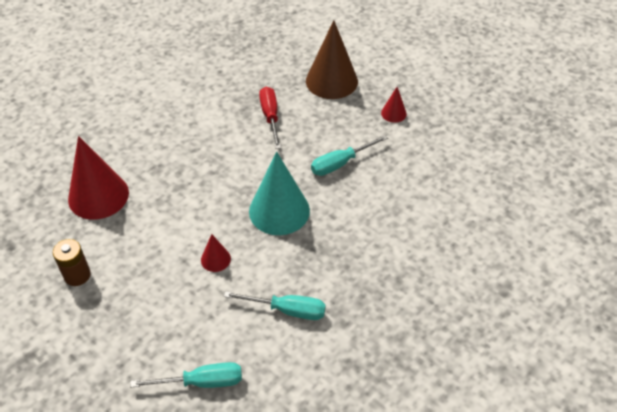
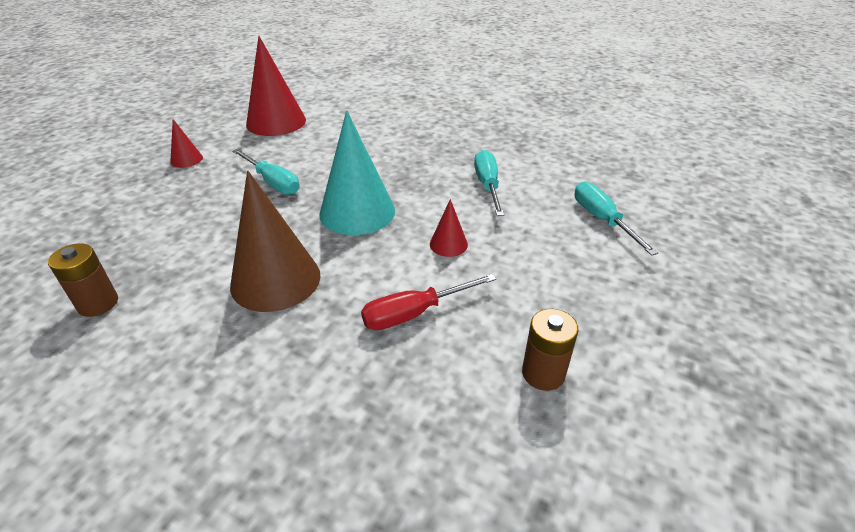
camera: 105 degrees left, 10 degrees down
red cone [68,136,129,220] -> red cone moved to [246,36,306,136]
red screwdriver [259,87,281,149] -> red screwdriver moved to [361,274,496,330]
brown cone [306,20,358,99] -> brown cone moved to [230,171,321,312]
none -> brown battery [48,243,118,317]

